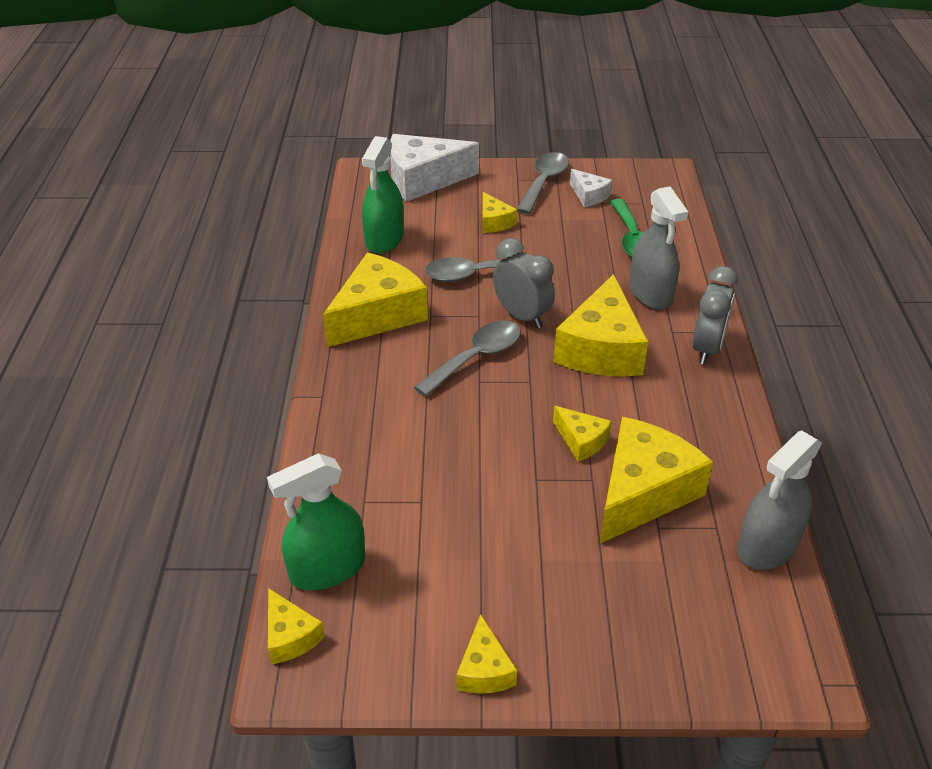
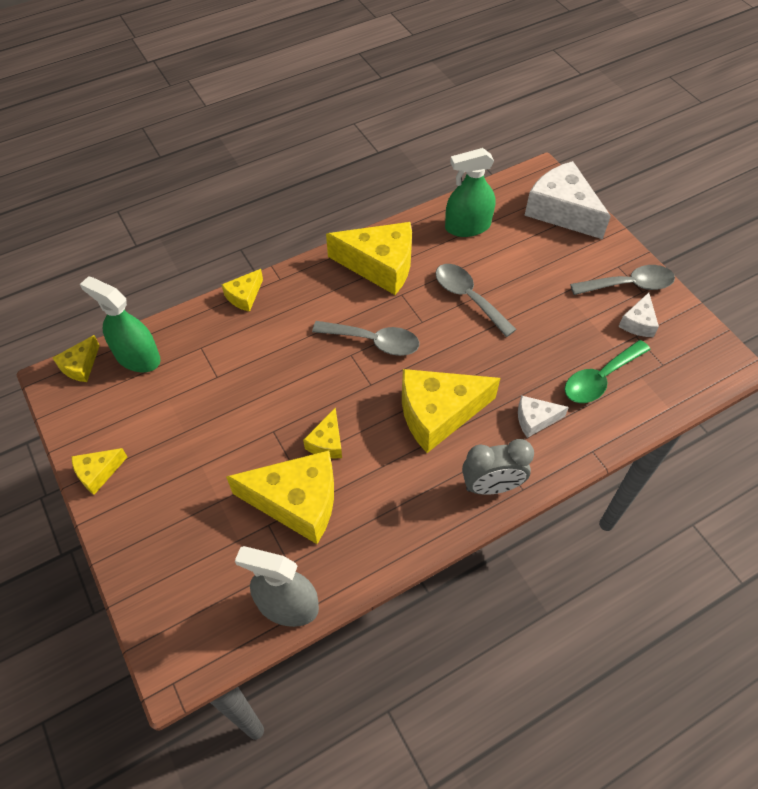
camera: 60 degrees right, 15 degrees up
yellow cheese [482,192,517,233] -> yellow cheese moved to [222,269,263,312]
grey clock [493,238,555,328] -> none
grey spray bottle [629,186,688,310] -> white cheese [518,395,569,438]

